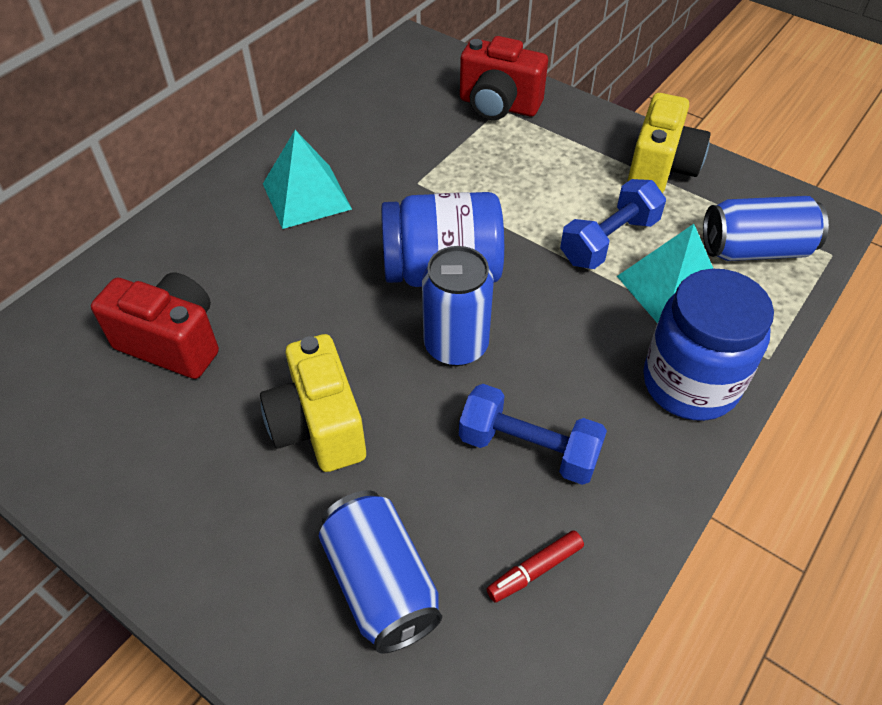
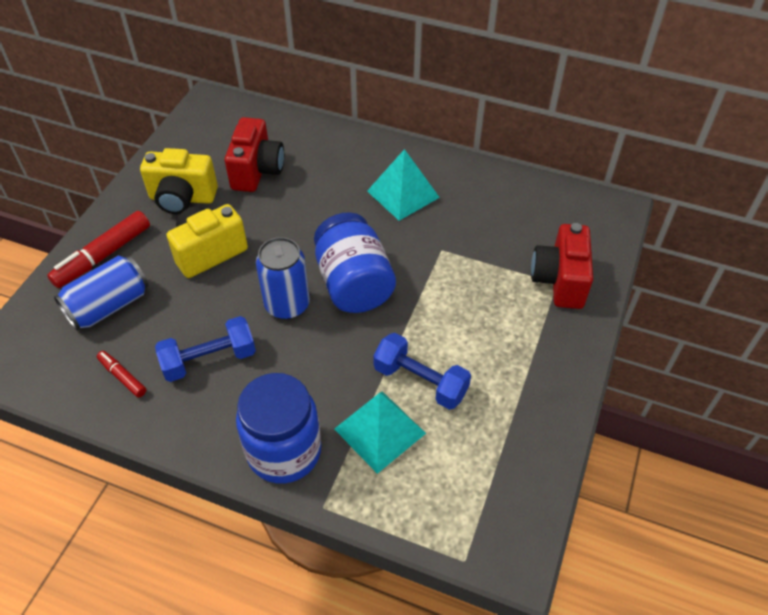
camera: 75 degrees right, 0 degrees up
blue dumbbell [459,384,607,485] -> blue dumbbell turned 60 degrees clockwise [155,316,256,382]
yellow camera [627,93,711,193] -> yellow camera moved to [140,148,218,214]
blue can [703,196,829,261] -> none
none -> red marker [47,211,150,288]

